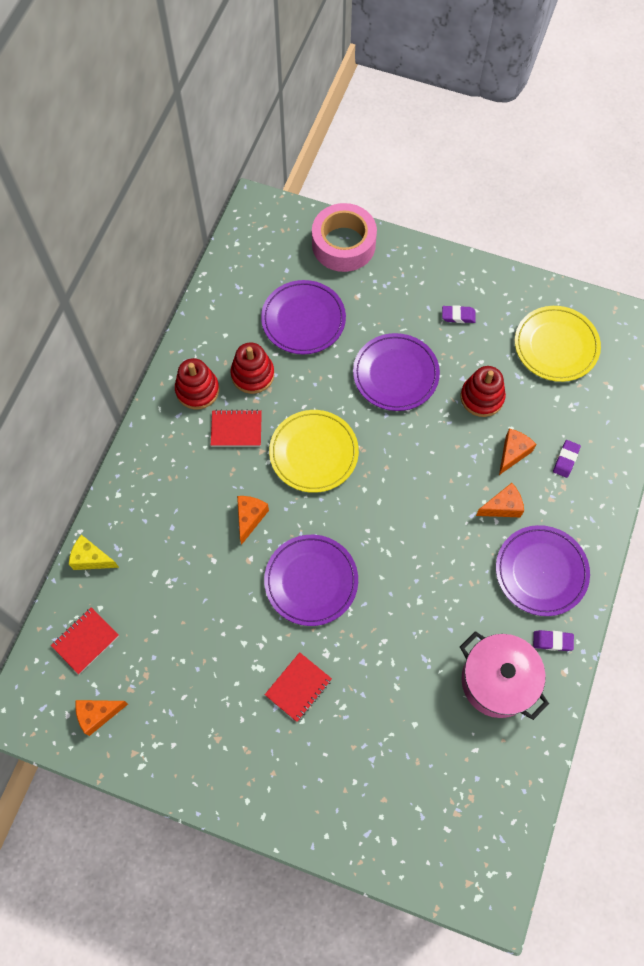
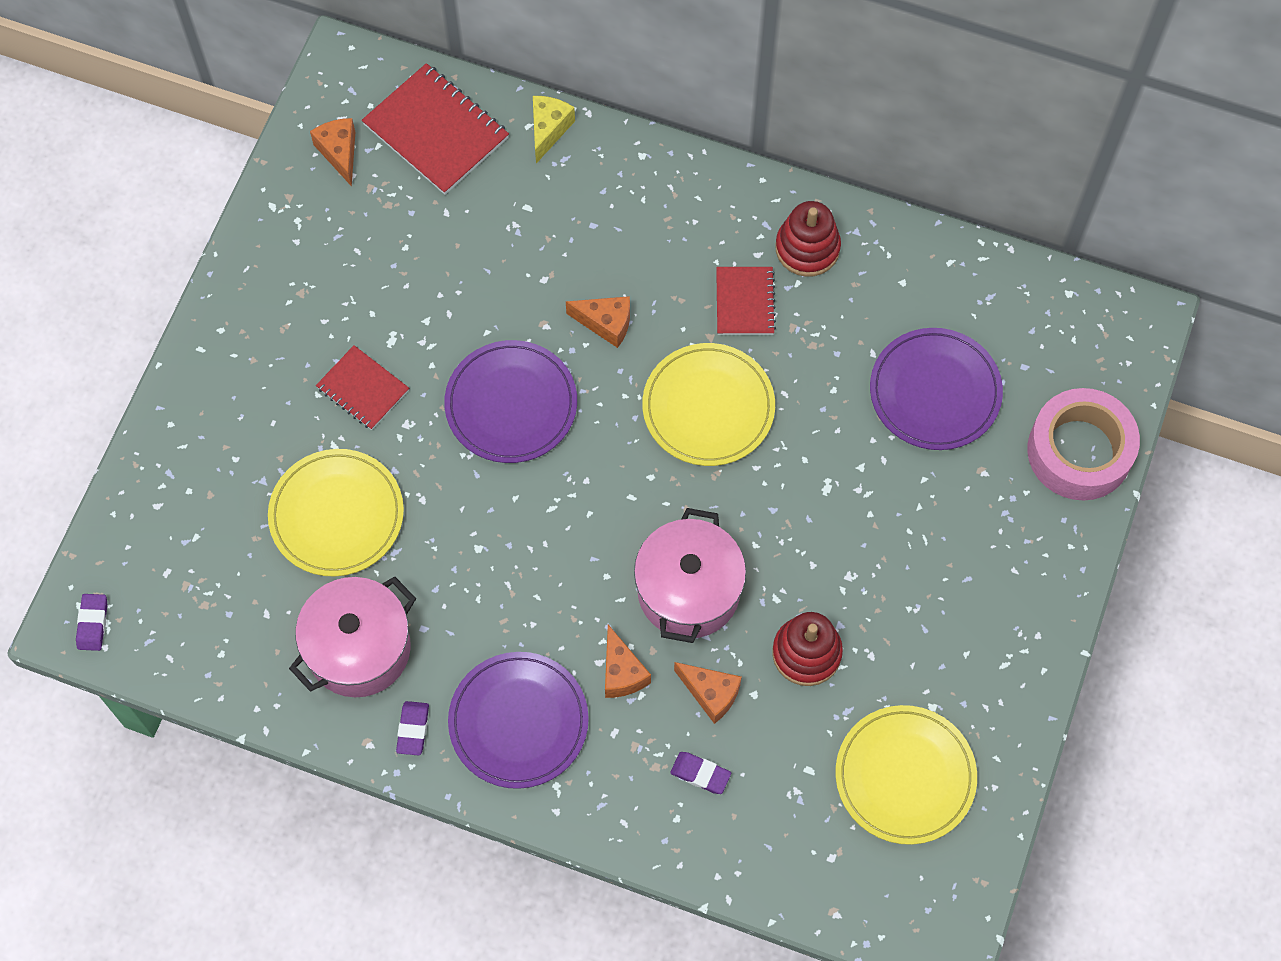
camera: 90 degrees right, 0 degrees up
red notebook [51,607,119,674] -> red notebook [362,63,509,195], size x1.66
red stacking toy [230,342,274,394] -> none
purple plate [353,333,440,411] -> none
purple eraser [442,305,476,323] -> purple eraser moved to [76,594,108,651]
none -> yellow plate [268,449,404,577]
none -> pink pot [634,508,746,643]

